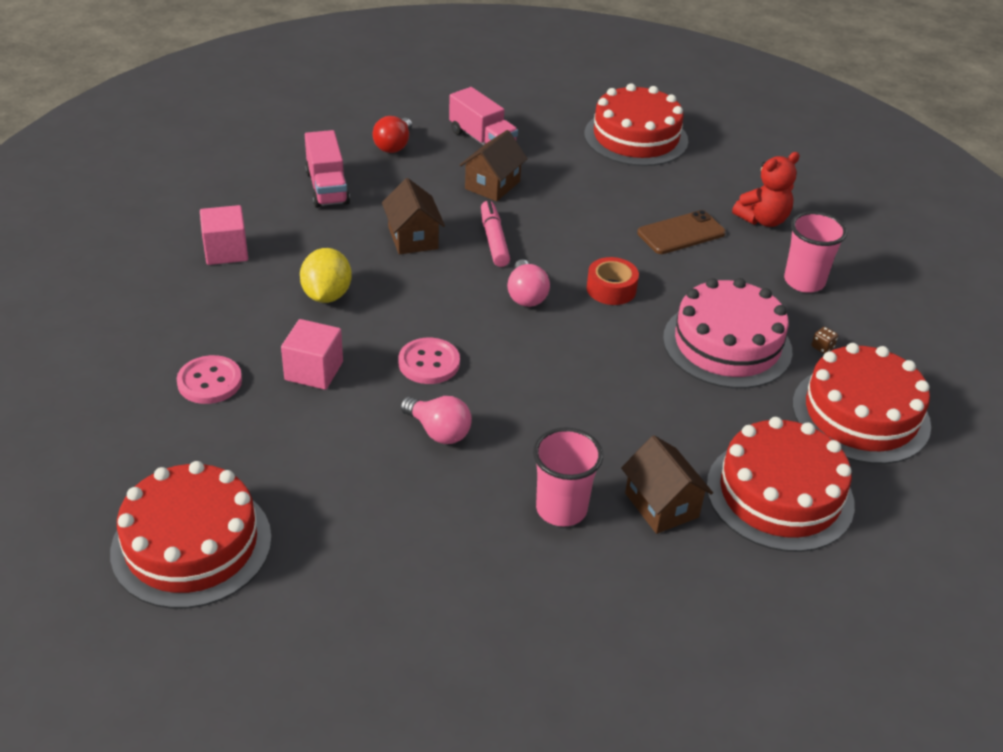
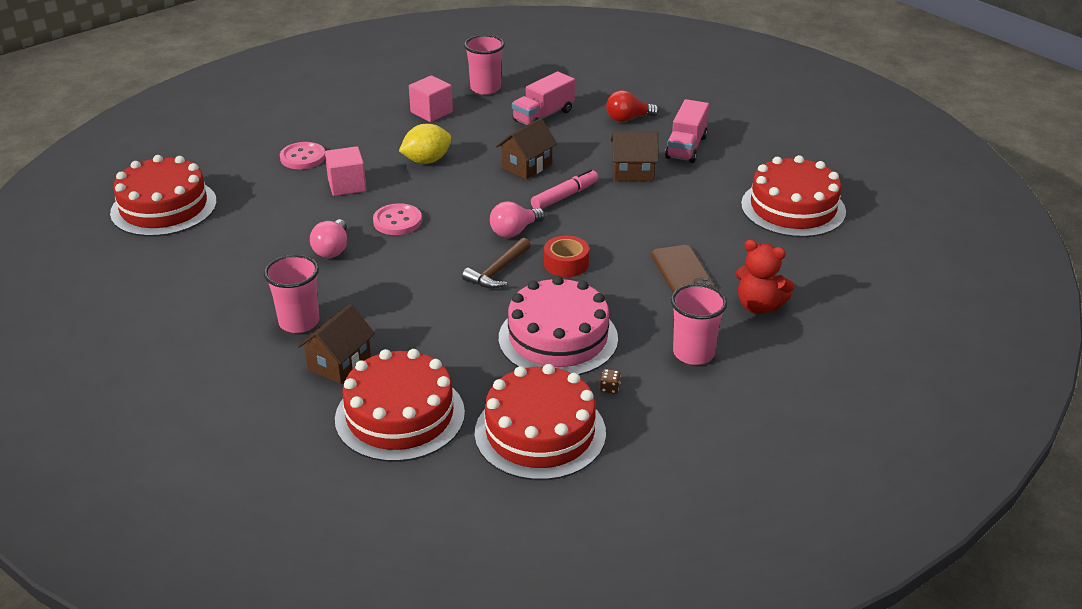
camera: 60 degrees right, 5 degrees down
brown phone [637,210,726,254] -> brown phone turned 45 degrees clockwise [652,245,715,292]
none -> brown hammer [462,238,531,289]
none -> pink cup [464,35,505,95]

